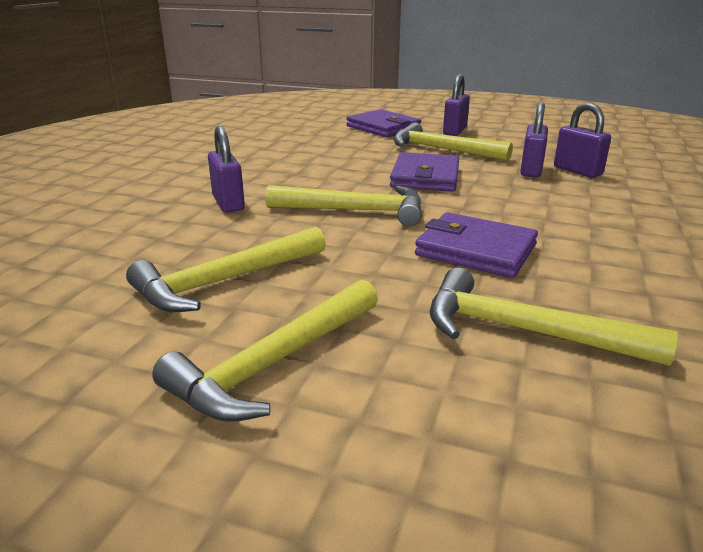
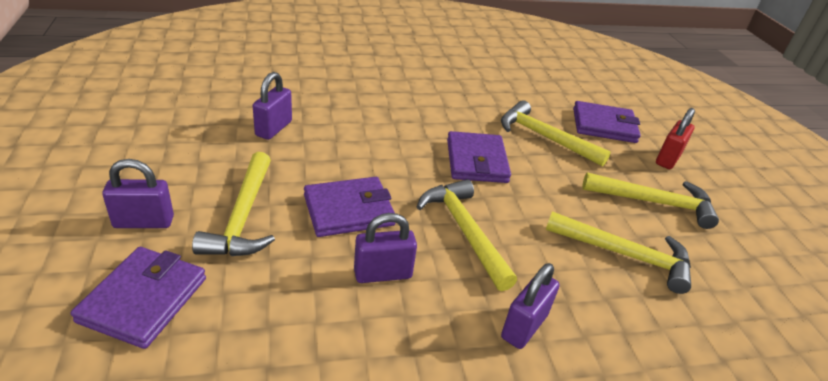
camera: 125 degrees left, 10 degrees up
yellow hammer [430,268,678,366] -> yellow hammer turned 135 degrees clockwise [501,100,611,167]
purple padlock [520,102,548,178] -> purple padlock moved to [354,213,417,283]
none -> purple wallet [573,101,641,143]
none -> red padlock [656,108,695,169]

